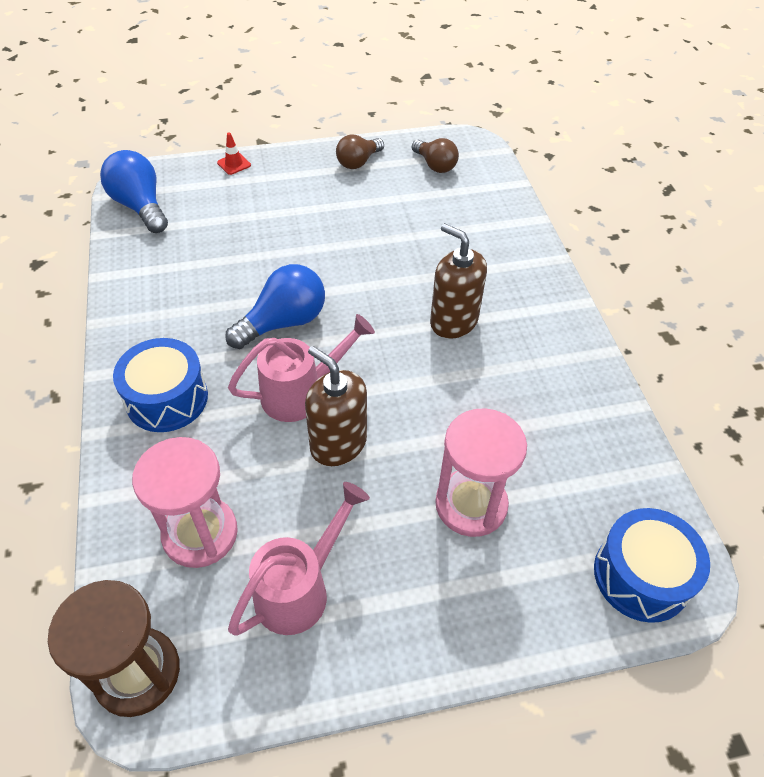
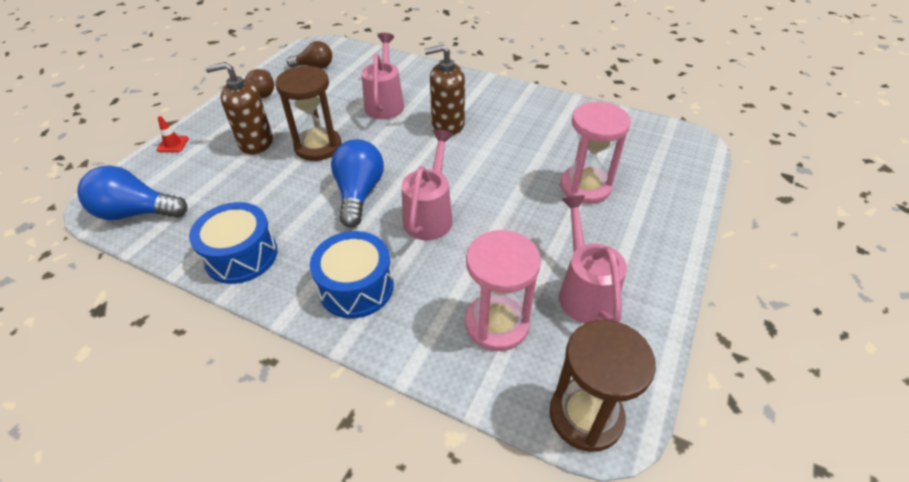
camera: 50 degrees left, 5 degrees down
brown soap dispenser [305,346,367,466] -> brown soap dispenser moved to [205,62,273,155]
blue drum [594,508,710,623] -> blue drum moved to [189,202,278,284]
none -> brown hourglass [275,66,342,161]
none -> pink watering can [361,33,404,119]

